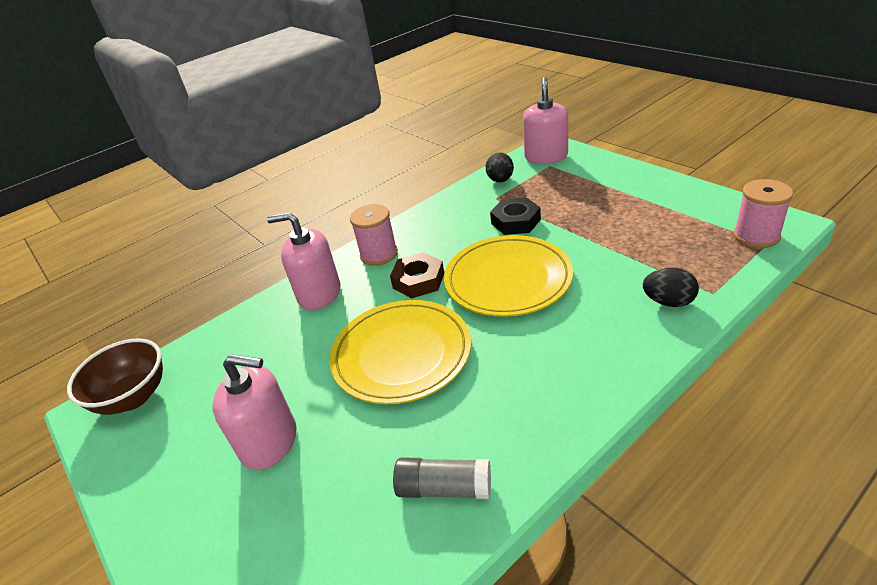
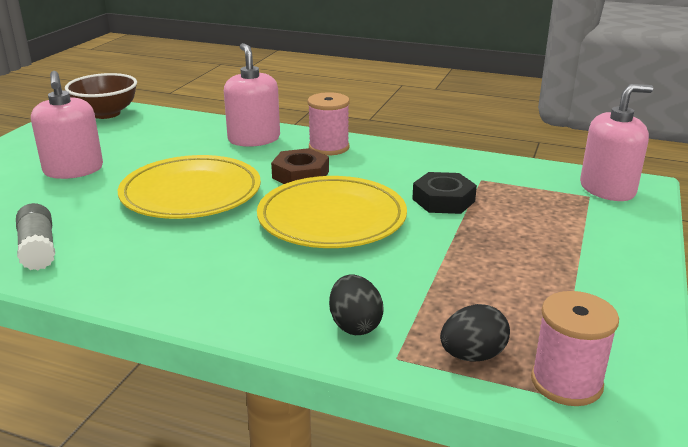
camera: 55 degrees right, 10 degrees down
black egg [486,152,514,182] -> black egg moved to [440,304,510,362]

